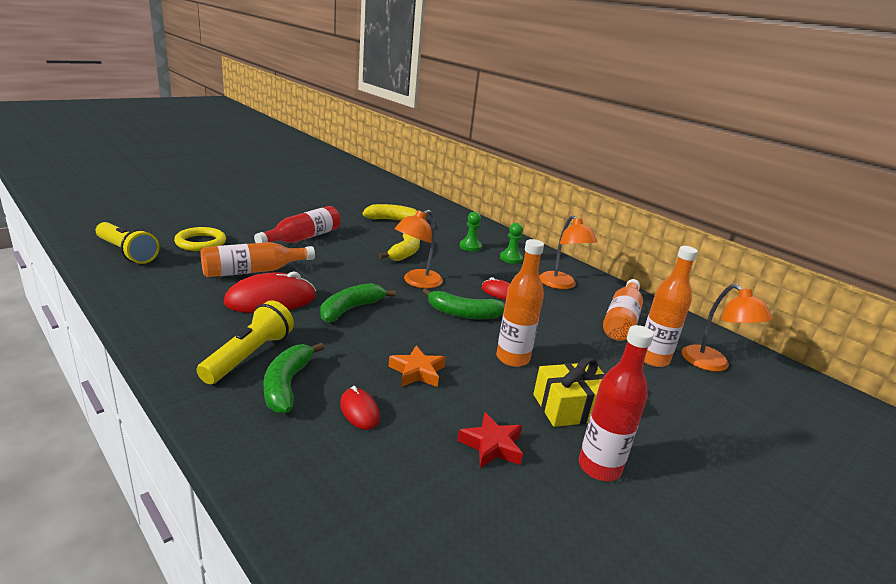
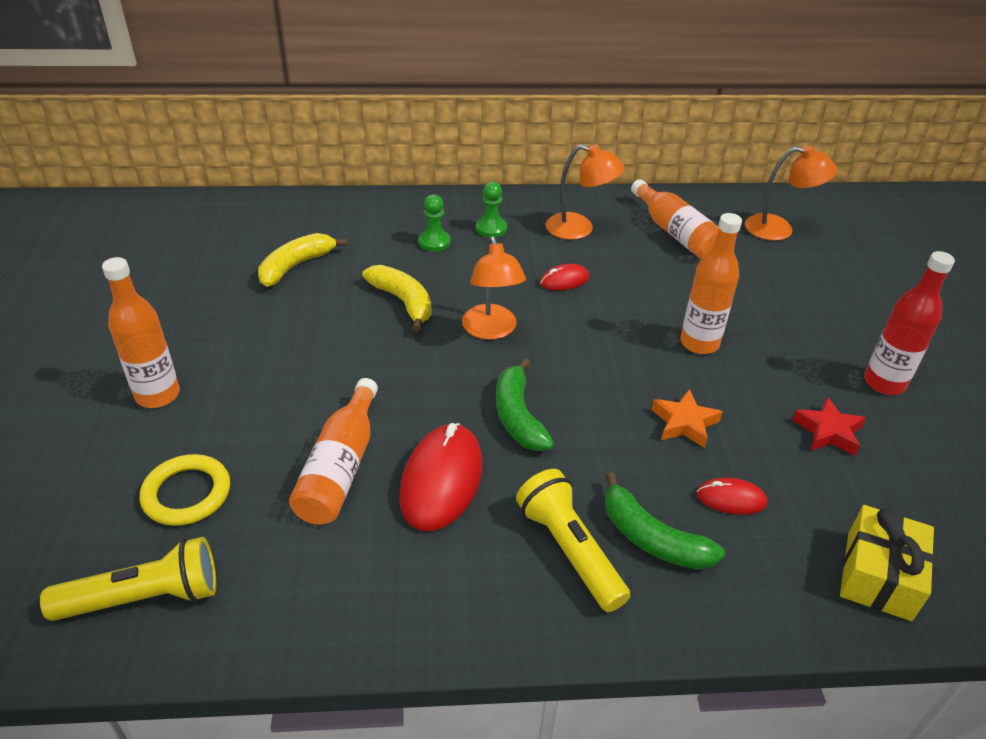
camera: 50 degrees left, 15 degrees up
red bottle [254,206,340,243] -> none
green banana [422,288,505,319] -> none
yellow gift [533,357,606,427] -> yellow gift moved to [840,505,934,621]
orange bottle [644,246,698,367] -> orange bottle moved to [102,257,180,408]

